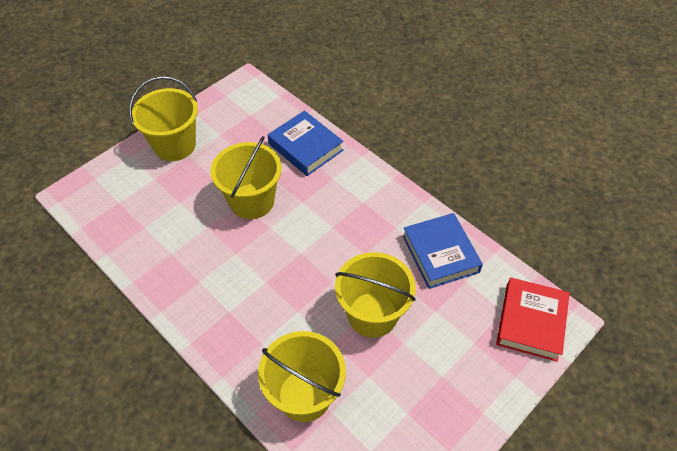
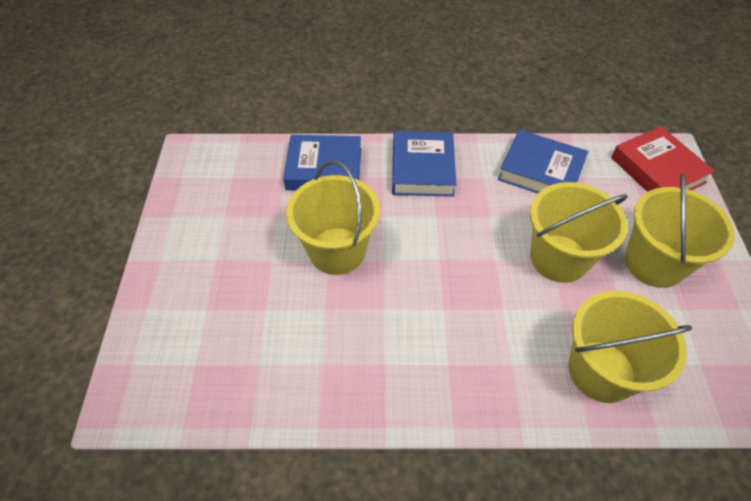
camera: 45 degrees left, 0 degrees up
yellow bucket [129,76,198,161] -> yellow bucket moved to [625,173,735,288]
none -> blue book [392,131,457,197]

